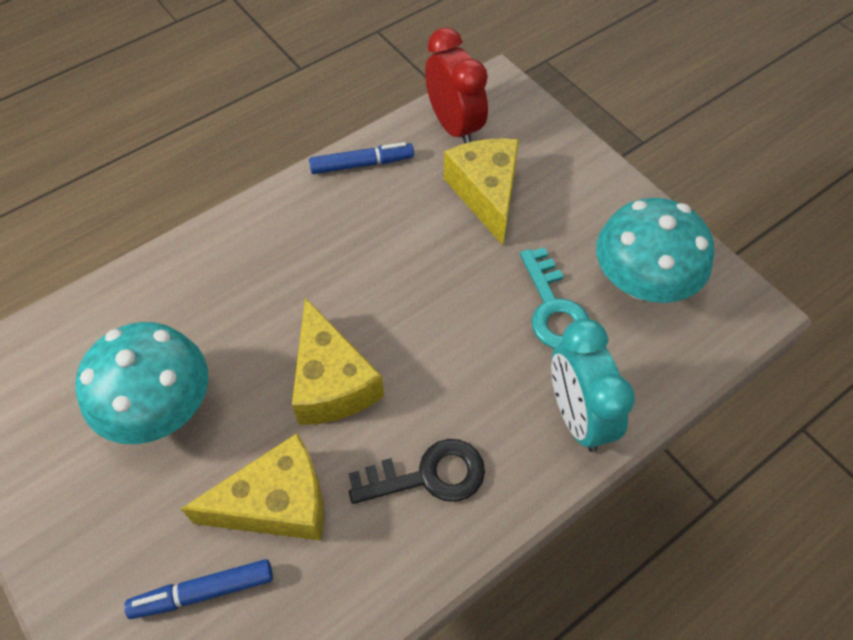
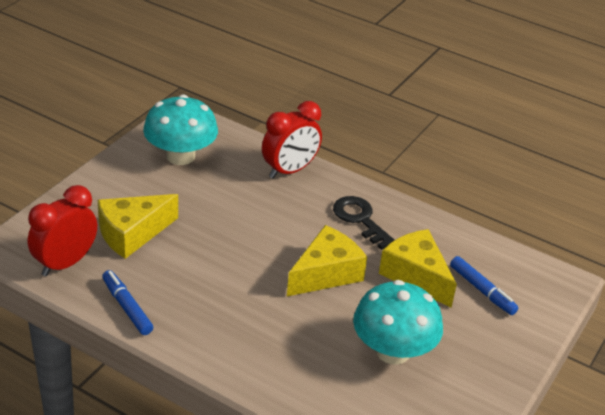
camera: 115 degrees left, 20 degrees down
turquoise key [520,247,590,348] -> none
turquoise clock [551,318,635,452] -> red clock [262,101,322,178]

